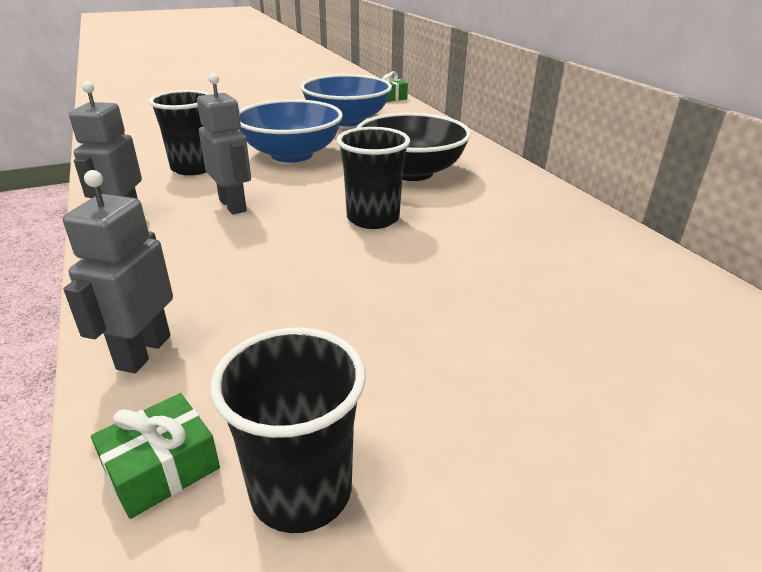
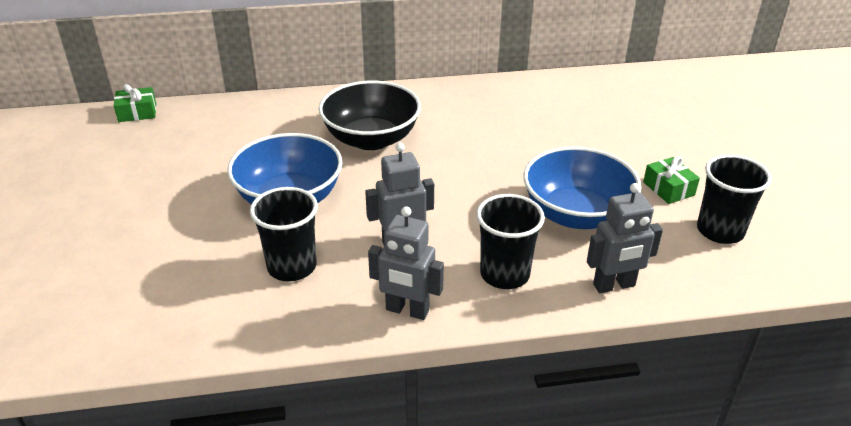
camera: 75 degrees left, 5 degrees up
grey robot [63,170,173,373] -> grey robot turned 45 degrees counterclockwise [587,183,663,293]
green gift [91,393,220,519] -> green gift moved to [643,156,700,204]
blue bowl [301,74,392,126] -> blue bowl moved to [523,146,641,229]
black cup [337,127,410,229] -> black cup moved to [476,194,545,289]

